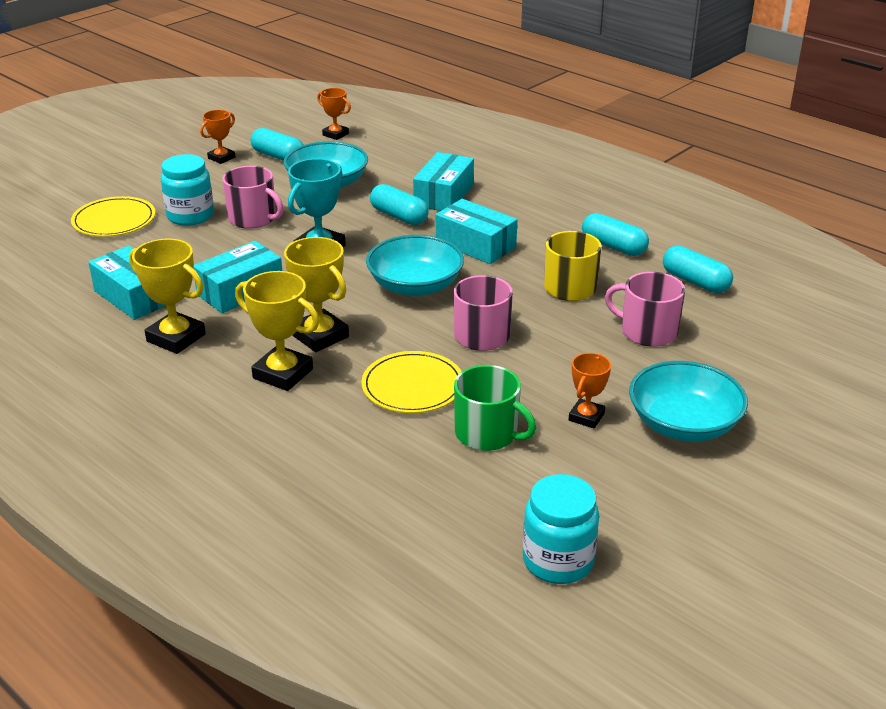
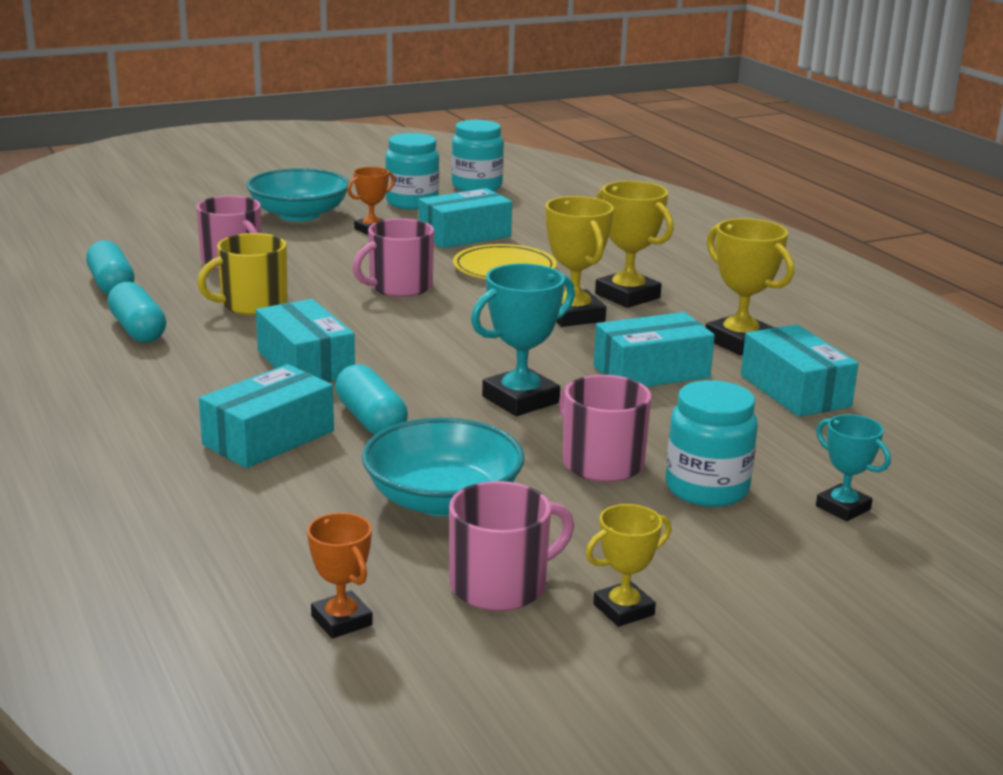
camera: 160 degrees left, 10 degrees down
yellow plate [71,196,155,237] -> turquoise trophy [816,414,891,521]
orange trophy [200,110,235,164] -> yellow trophy [586,504,672,627]
turquoise capsule [251,128,303,161] -> pink mug [449,481,574,611]
turquoise bowl [366,235,464,296] -> none
green mug [454,365,536,451] -> turquoise box [418,188,512,249]
none -> turquoise jar [385,133,439,210]

